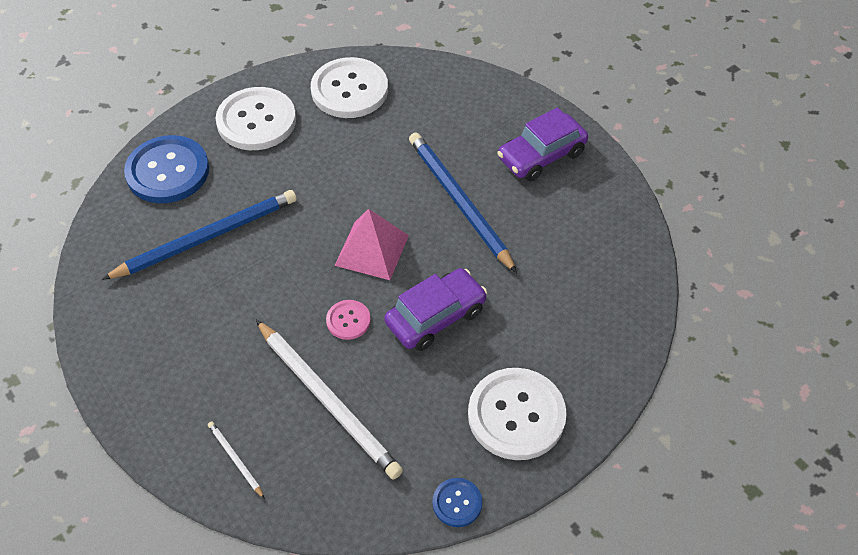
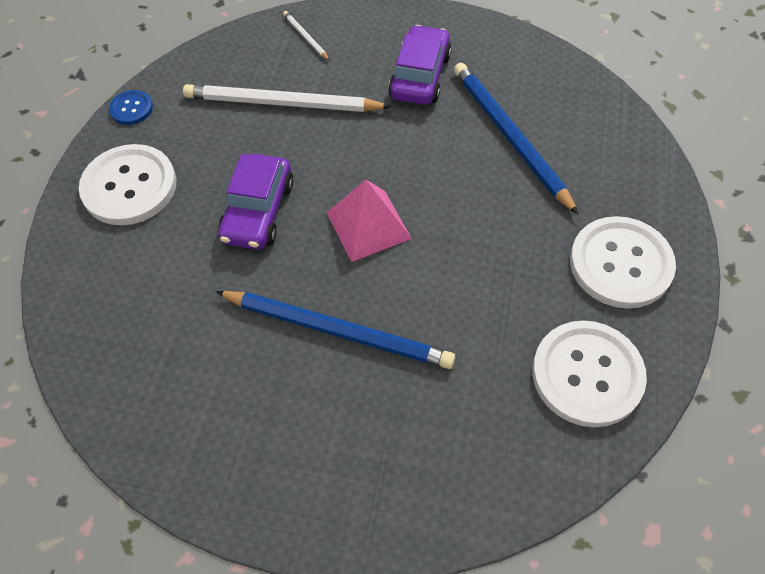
camera: 140 degrees right, 5 degrees up
blue pencil [102,190,297,280] -> blue pencil turned 135 degrees clockwise [454,63,579,215]
blue button [124,135,209,203] -> none
white pencil [208,421,265,499] -> white pencil turned 135 degrees counterclockwise [283,11,330,61]
pink button [326,300,371,340] -> none
purple car [497,107,588,181] -> purple car moved to [388,25,452,105]

